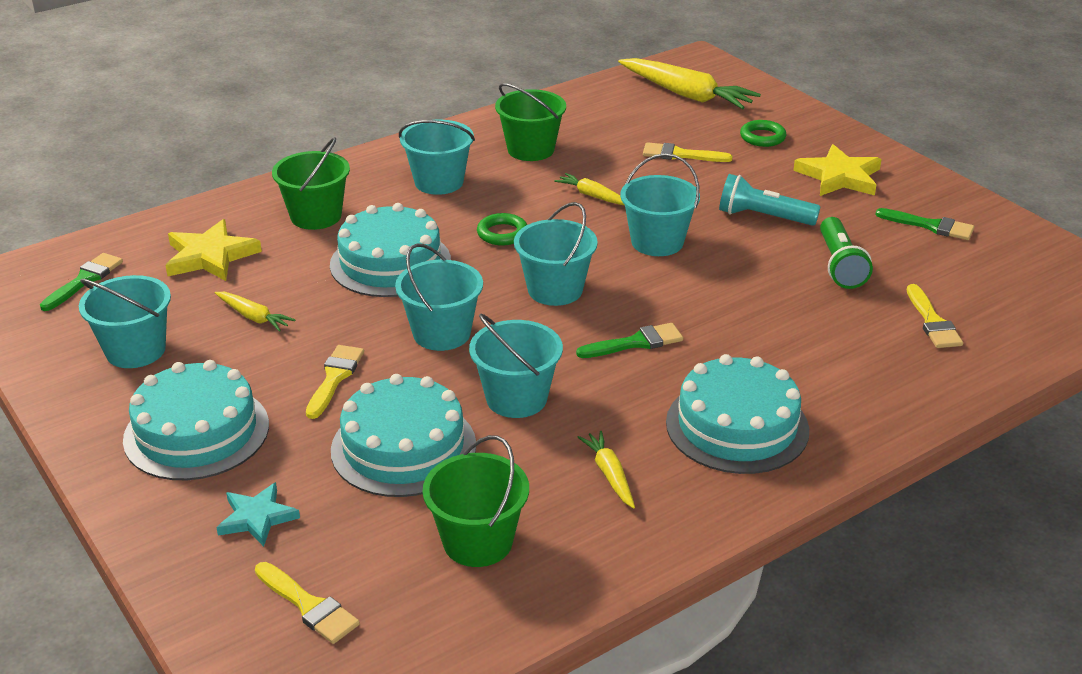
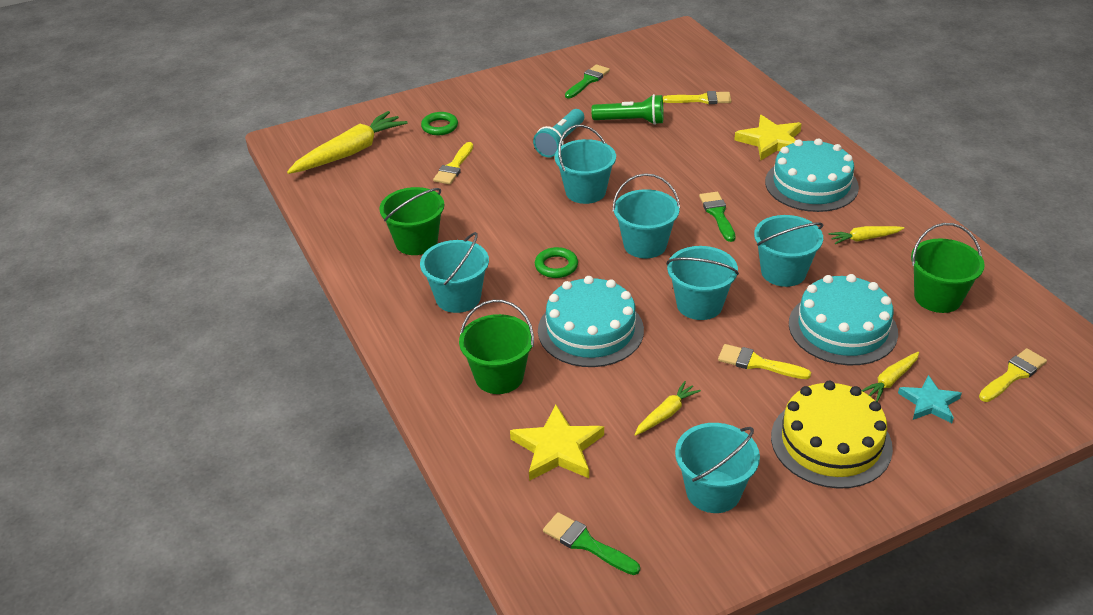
camera: 80 degrees left, 5 degrees up
turquoise cake [123,360,269,480] -> yellow cake [771,381,893,489]
yellow carrot [554,173,624,205] -> yellow carrot moved to [861,352,919,402]
yellow star [793,144,882,196] -> yellow star moved to [734,115,802,161]

